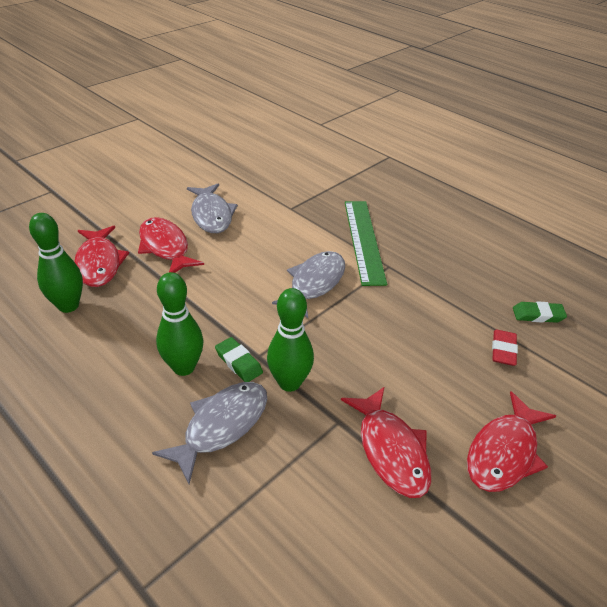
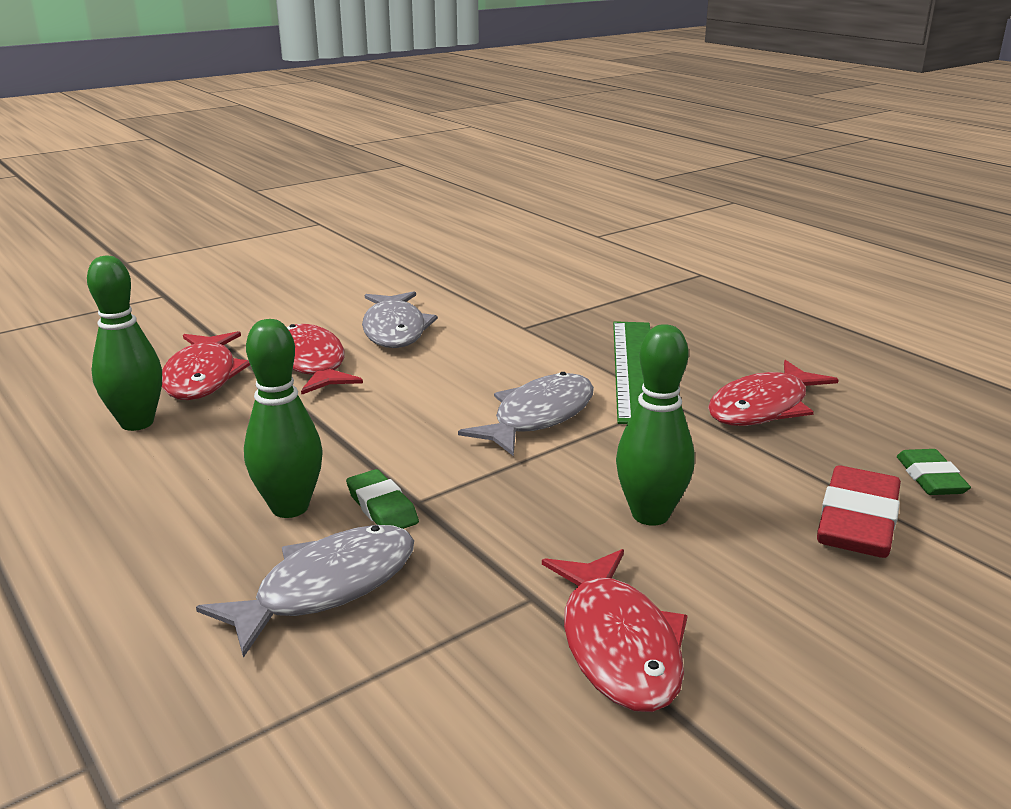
camera: 10 degrees right, 15 degrees down
green bowling pin [267,288,314,392] -> green bowling pin moved to [616,324,694,526]
red fish [467,391,556,492] -> red fish moved to [708,360,839,426]
red eraser [492,330,518,366] -> red eraser [817,465,901,558], size x1.67
green eraser [513,301,567,323] -> green eraser turned 75 degrees clockwise [897,449,971,495]

